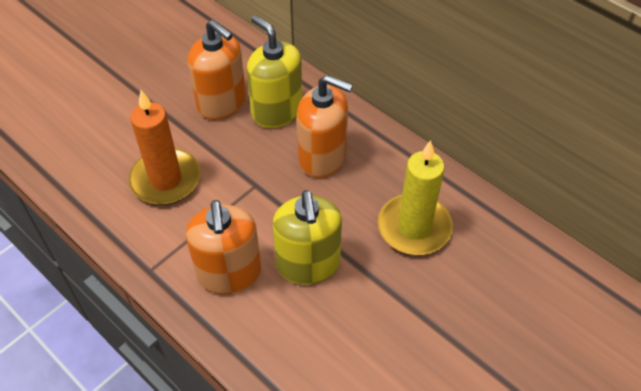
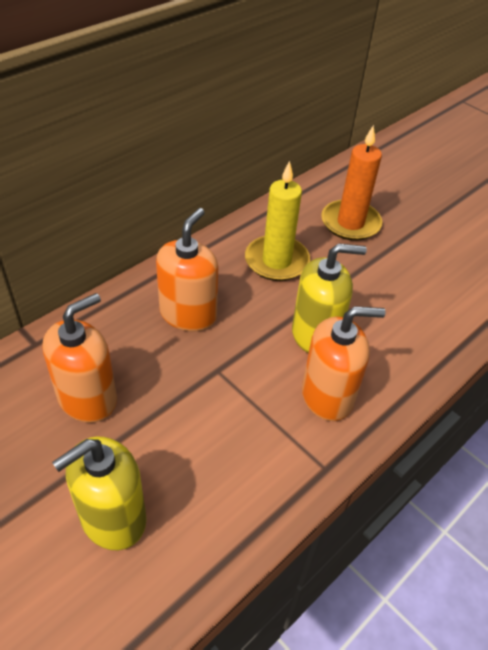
camera: 90 degrees left, 5 degrees down
orange candle [129,90,201,205] -> orange candle moved to [321,125,382,241]
yellow soap dispenser [247,15,302,128] -> yellow soap dispenser moved to [52,436,146,550]

